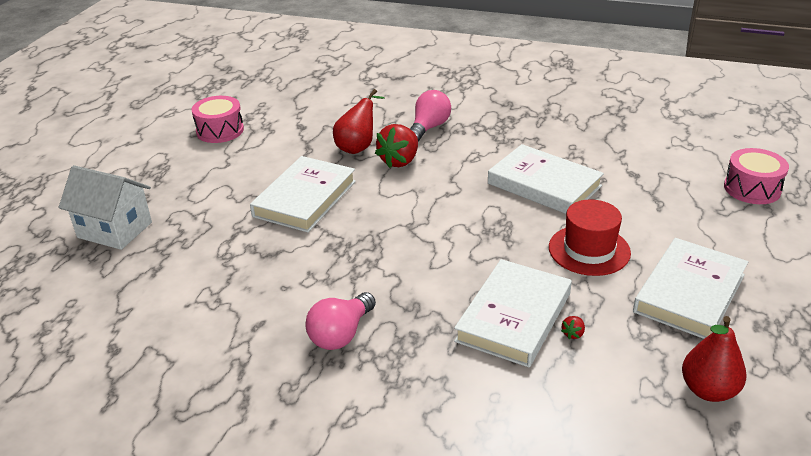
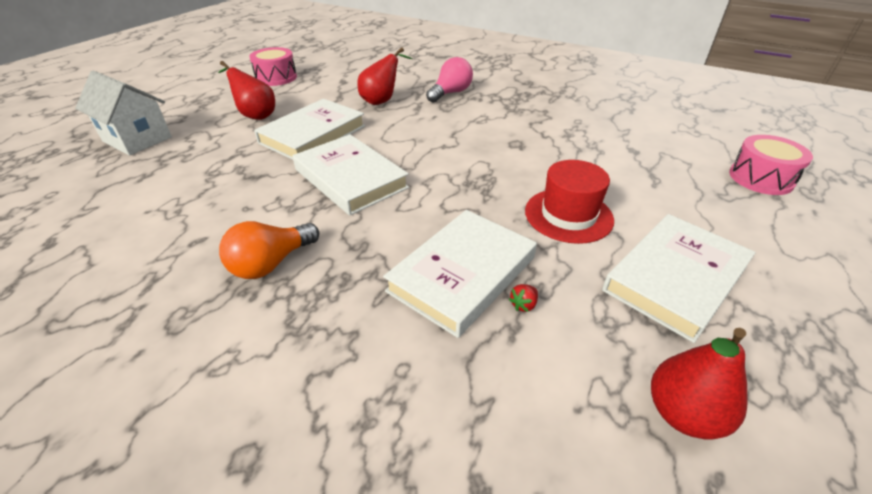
camera: 10 degrees right, 5 degrees up
pink light bulb [305,292,376,350] -> orange light bulb [219,221,319,279]
red strawberry [375,124,418,168] -> none
white book [488,144,604,214] -> white book moved to [293,134,409,216]
none -> red pear [218,61,275,120]

